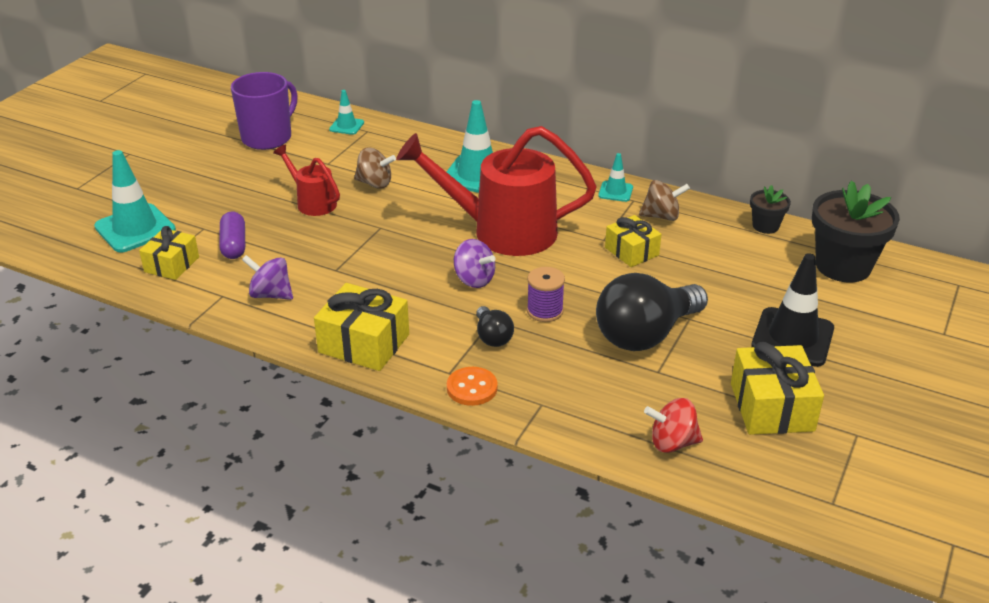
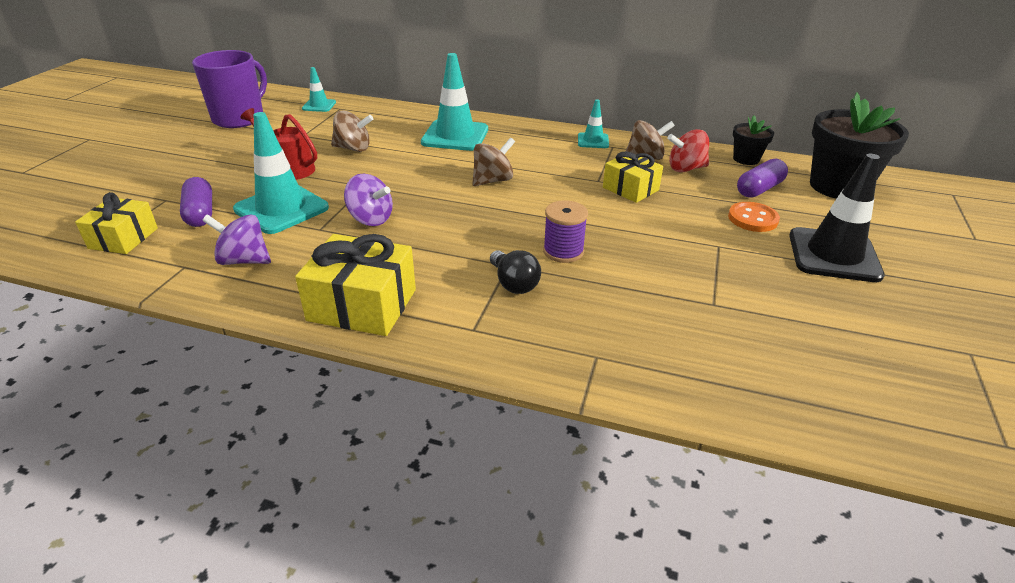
camera: 10 degrees left, 0 degrees up
turquoise traffic cone [94,150,176,252] -> turquoise traffic cone moved to [233,112,329,234]
red watering can [396,126,597,256] -> brown spinning top [472,138,515,186]
orange button [447,367,498,406] -> orange button moved to [728,202,780,232]
purple spinning top [454,239,495,288] -> purple spinning top moved to [344,174,393,226]
black light bulb [596,273,708,351] -> none
red spinning top [644,398,703,453] -> red spinning top moved to [667,129,709,172]
yellow gift [731,342,824,435] -> none
none -> purple capsule [737,159,788,198]

